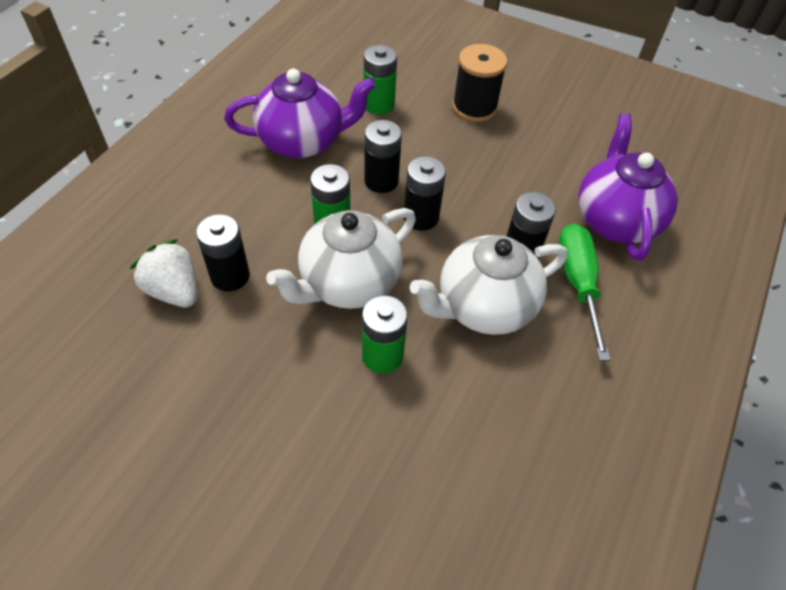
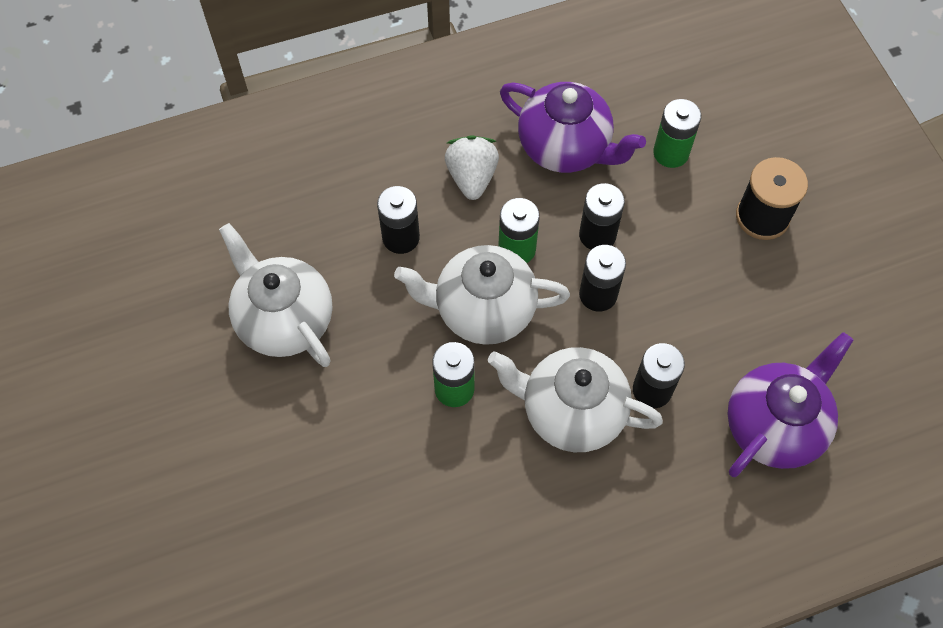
camera: 45 degrees right, 10 degrees up
white strawberry [130,239,197,308] -> white strawberry moved to [445,135,499,200]
green screwdriver [558,223,611,361] -> none
none -> white teapot [219,223,332,367]

